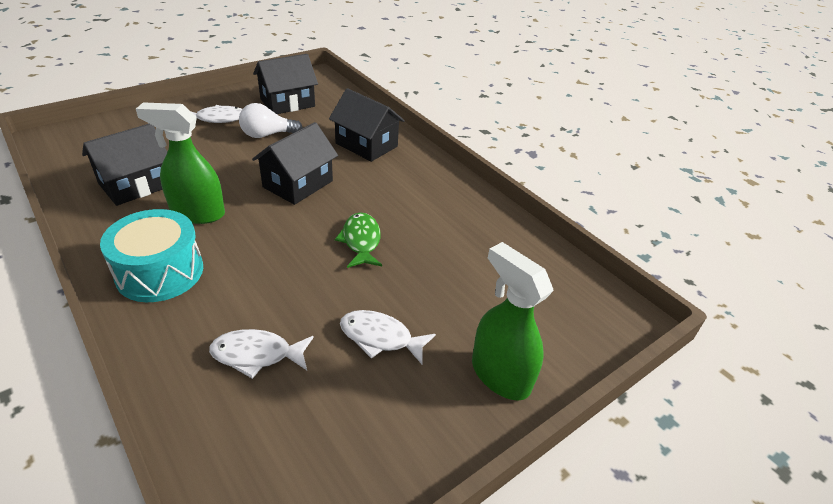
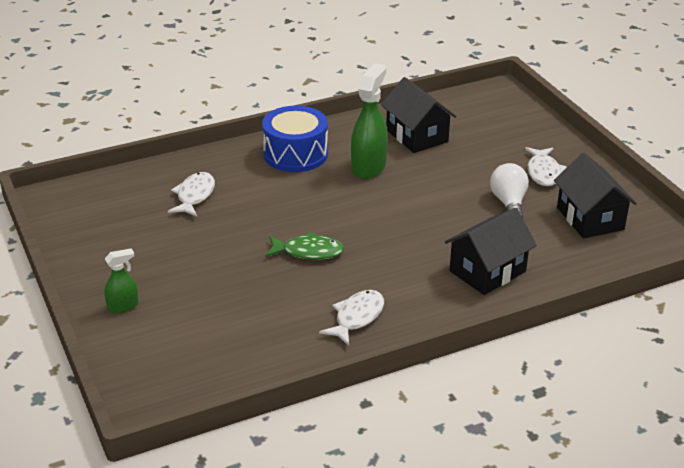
camera: 105 degrees right, 5 degrees down
turquoise drum [100,209,203,302] -> blue drum [262,106,328,172]
black house [252,122,338,205] -> none
white fish [340,310,436,364] -> white fish moved to [319,290,384,346]
green spray bottle [472,242,554,401] -> green spray bottle [104,248,138,313], size x0.54

